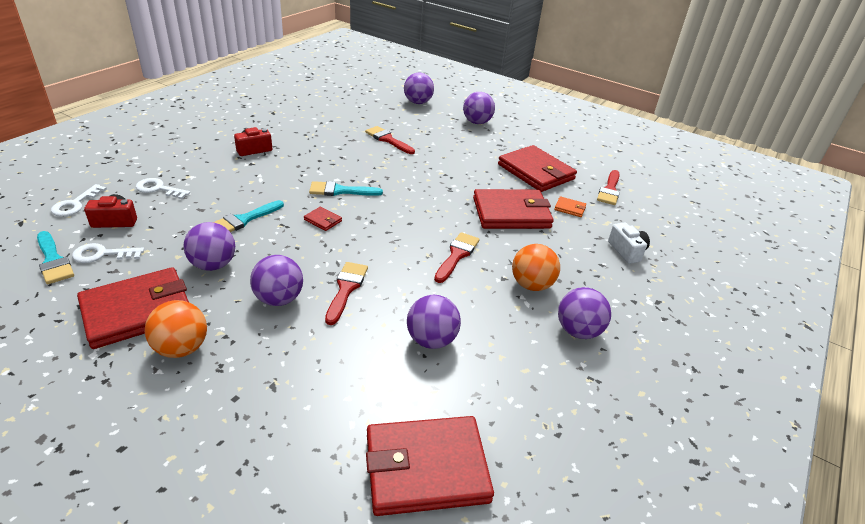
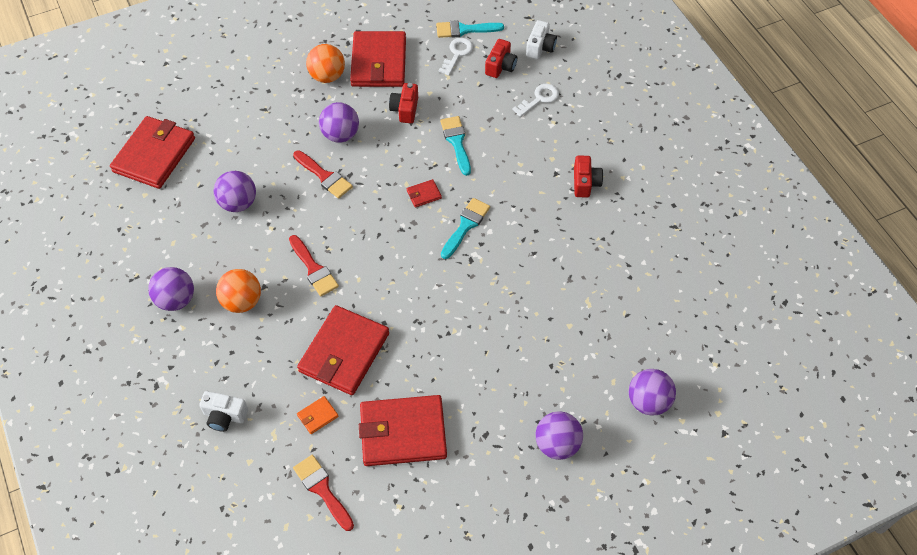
camera: 125 degrees right, 20 degrees up
white key [51,184,107,217] -> white camera [526,20,557,59]
purple ball [183,222,235,271] -> red camera [389,83,418,123]
red brush [365,126,415,154] -> none

